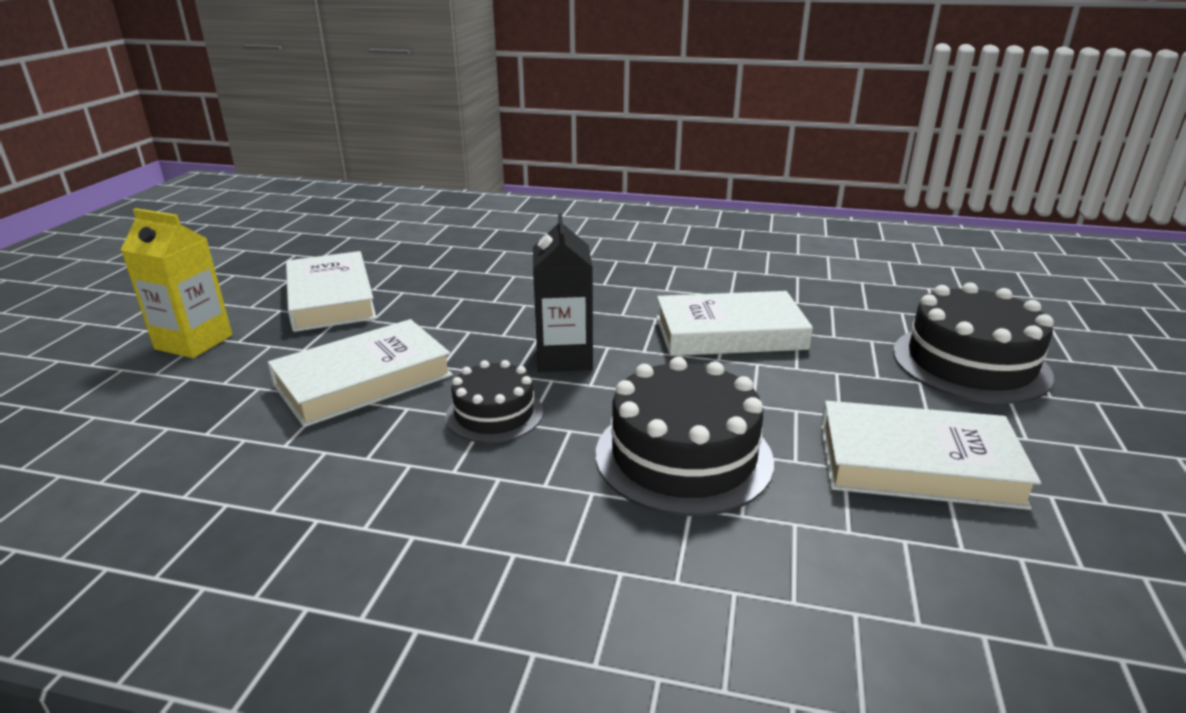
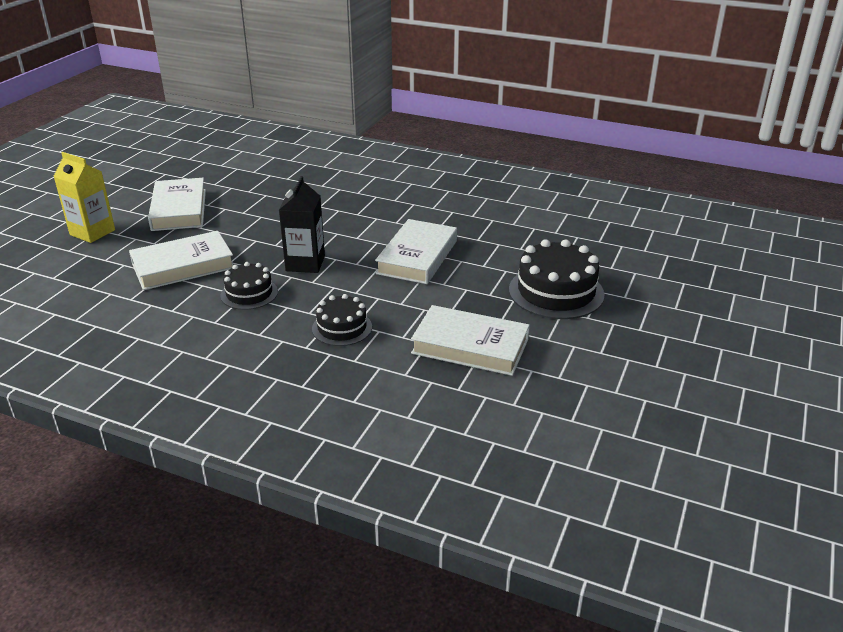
camera: 10 degrees right, 5 degrees up
black cake [596,357,774,516] -> black cake [312,294,372,346], size x0.60
white book [656,291,813,356] -> white book turned 75 degrees counterclockwise [375,219,457,284]

